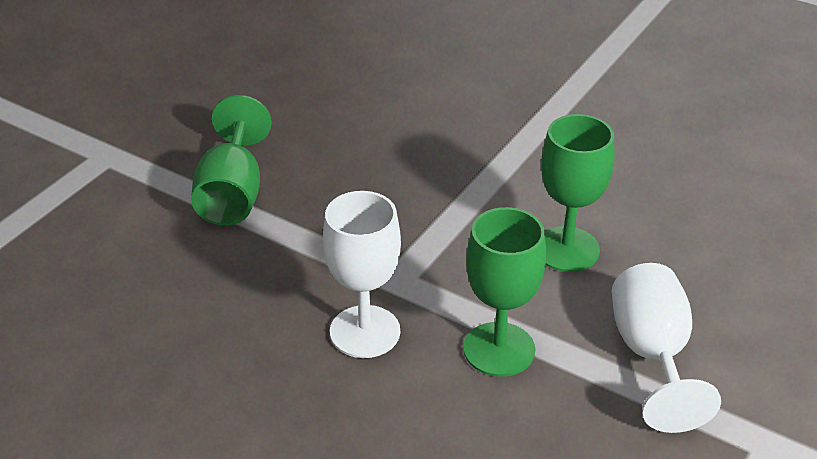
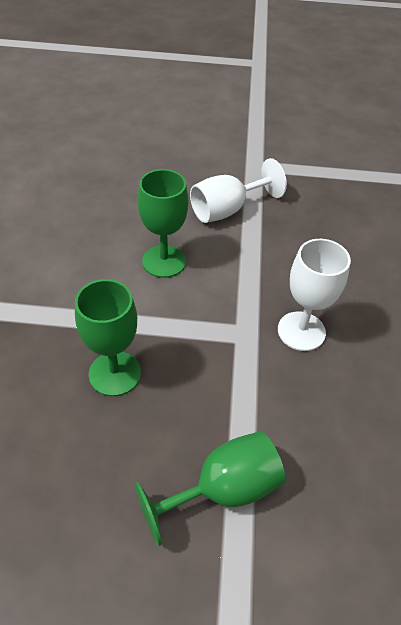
camera: 120 degrees left, 10 degrees up
green goblet [463,207,546,377] -> green goblet moved to [75,279,141,396]

